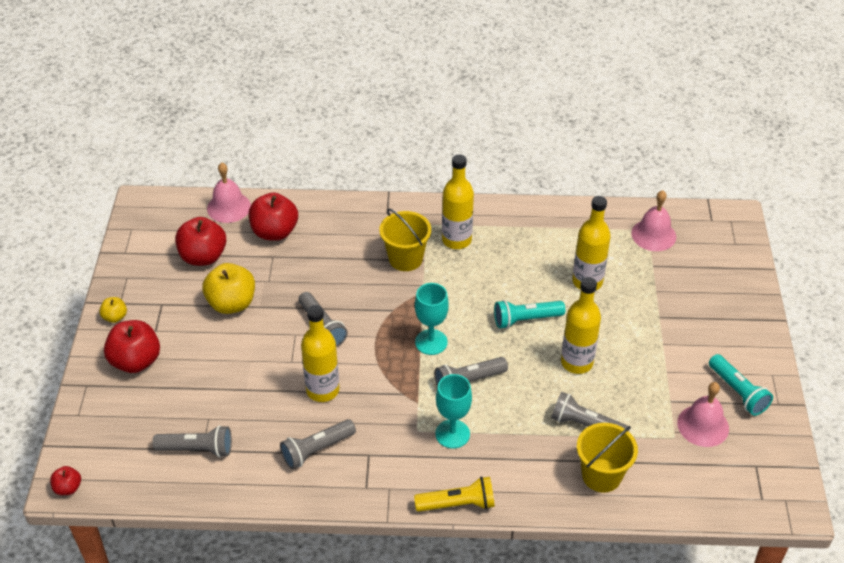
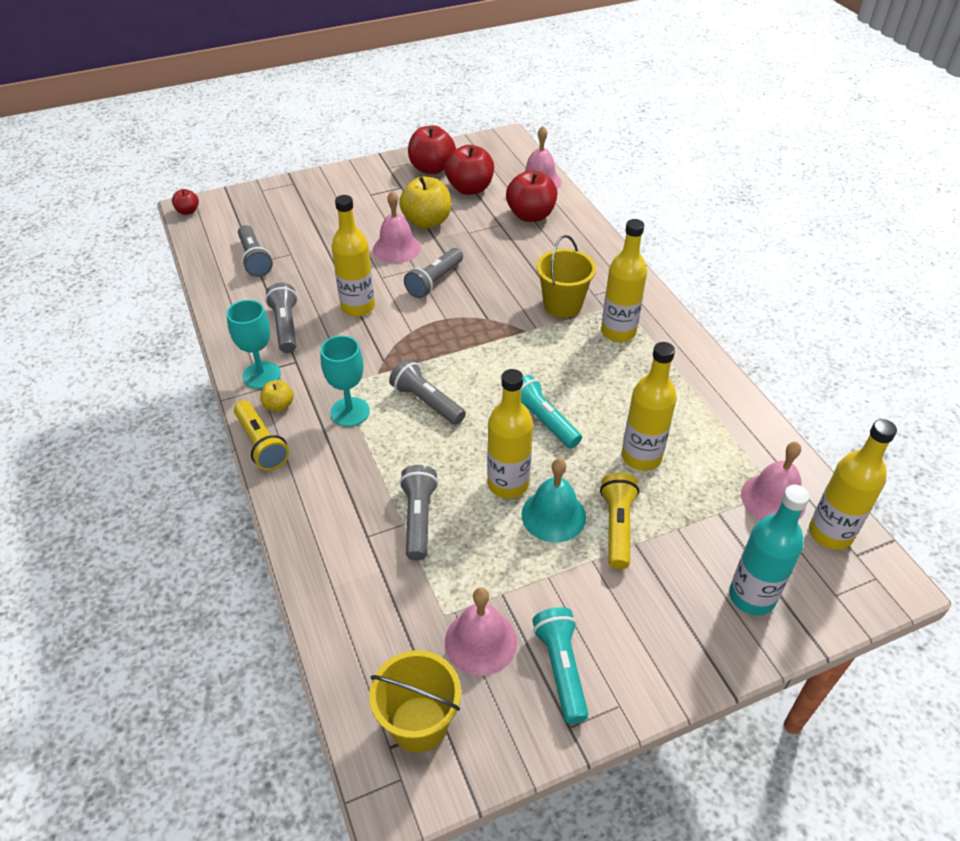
camera: 65 degrees right, 0 degrees up
yellow apple [99,297,127,323] -> yellow apple moved to [260,380,294,412]
red apple [104,320,160,373] -> red apple moved to [408,125,456,174]
grey flashlight [280,419,356,469] -> grey flashlight turned 45 degrees clockwise [265,283,298,353]
turquoise goblet [415,283,449,355] -> turquoise goblet moved to [227,300,281,389]
yellow bucket [577,423,638,493] -> yellow bucket moved to [369,650,461,753]
turquoise flashlight [709,354,773,416] -> turquoise flashlight turned 135 degrees clockwise [532,607,588,724]
none -> pink bell [373,191,421,263]
none -> turquoise bell [521,458,586,543]
none -> yellow flashlight [600,473,639,569]
none -> turquoise bottle [729,485,810,616]
none -> yellow bottle [809,419,897,550]

